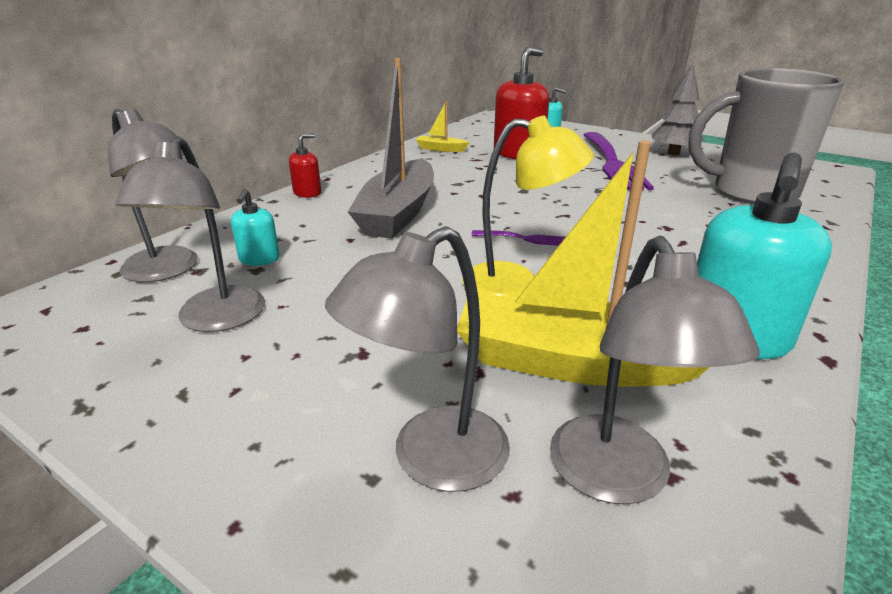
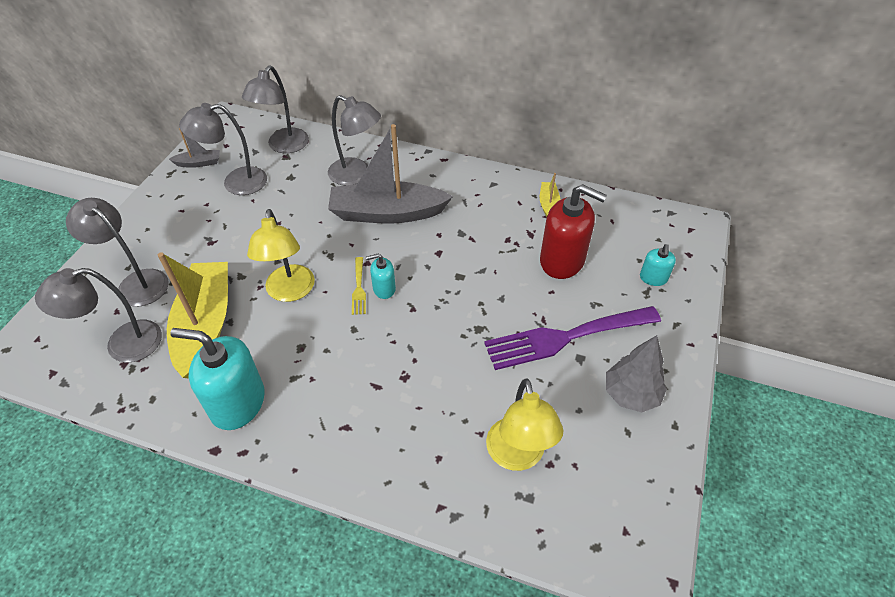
camera: 75 degrees right, 20 degrees up
turquoise soap dispenser [231,189,280,266] -> turquoise soap dispenser moved to [366,254,396,299]
red soap dispenser [289,134,321,198] -> none
purple fork [472,230,565,246] -> yellow fork [352,257,366,315]
grey mug [688,68,844,204] -> yellow lamp [486,378,563,471]
none -> grey boat [169,128,220,168]
none -> grey lamp [328,95,381,185]

